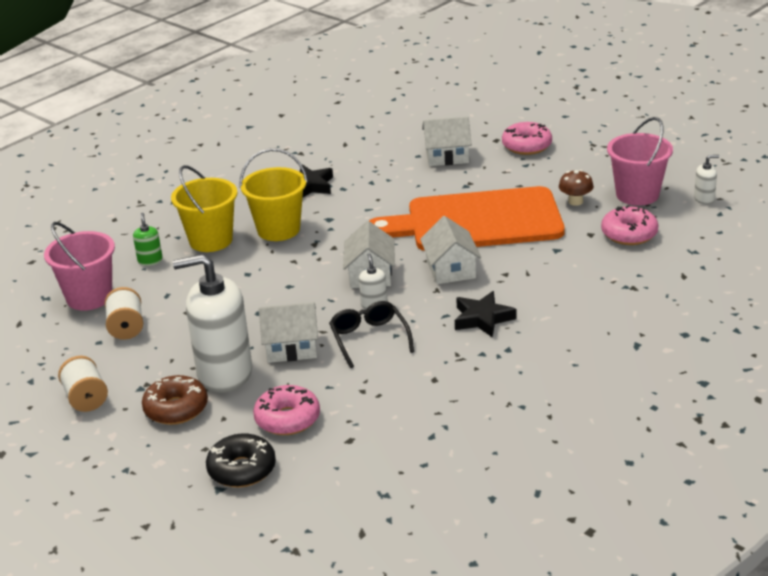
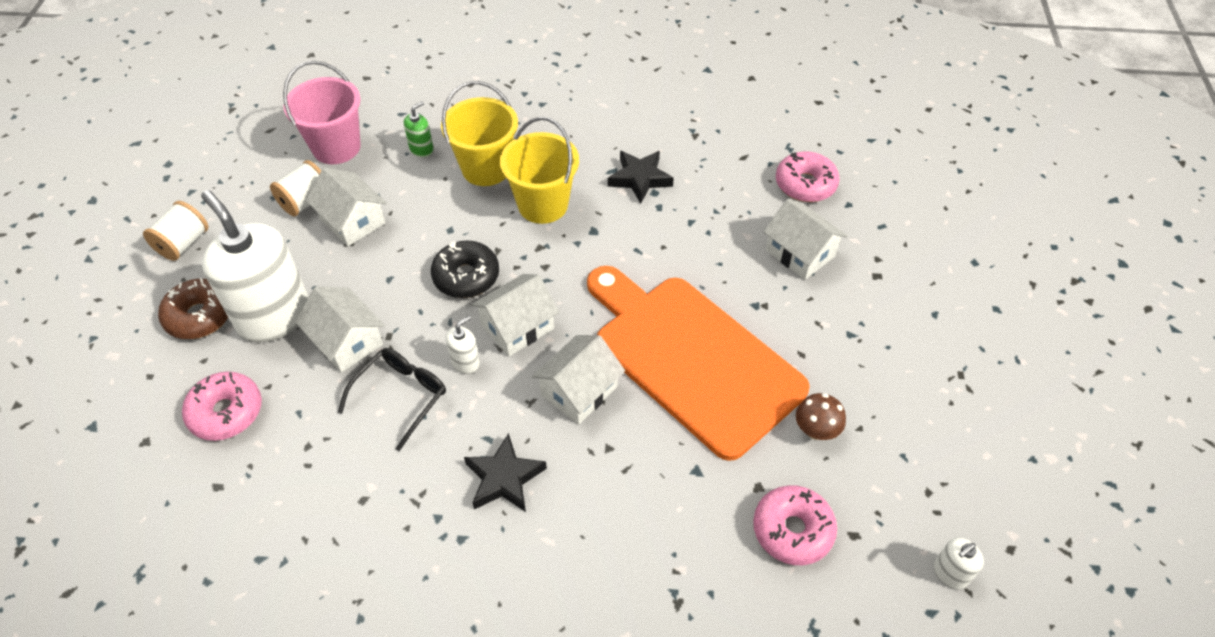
camera: 50 degrees right, 20 degrees up
black donut [206,433,276,487] -> black donut moved to [431,241,499,298]
pink donut [502,122,552,155] -> pink donut moved to [776,151,840,202]
pink bucket [607,117,673,206] -> none
white soap dispenser [694,155,719,204] -> white soap dispenser turned 105 degrees clockwise [934,537,984,589]
none -> white house [306,168,387,246]

